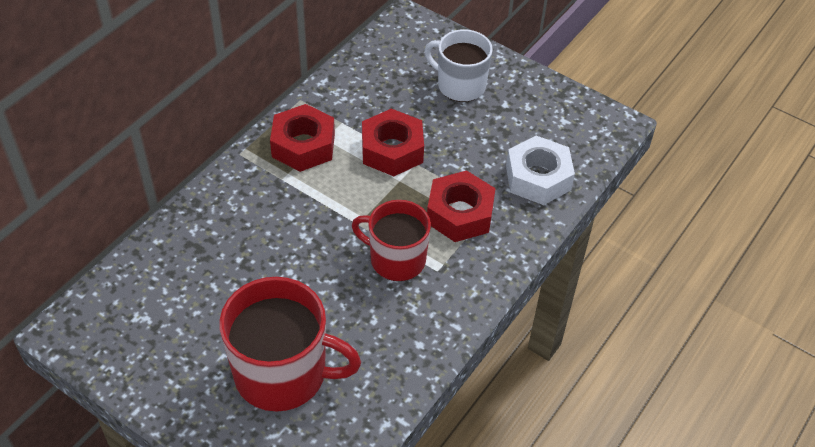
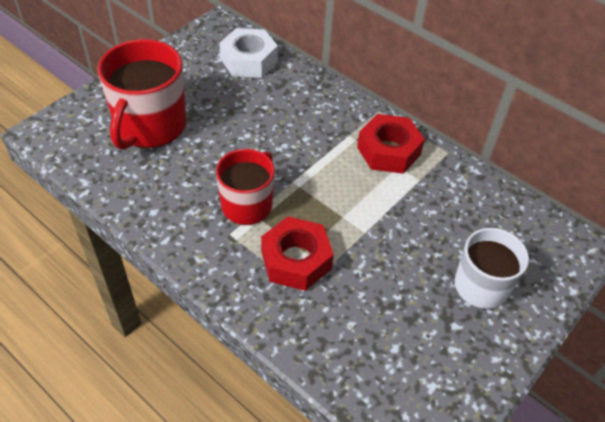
camera: 95 degrees right, 0 degrees up
red nut [362,108,424,176] -> none
white nut [506,136,575,205] -> white nut moved to [219,28,278,78]

